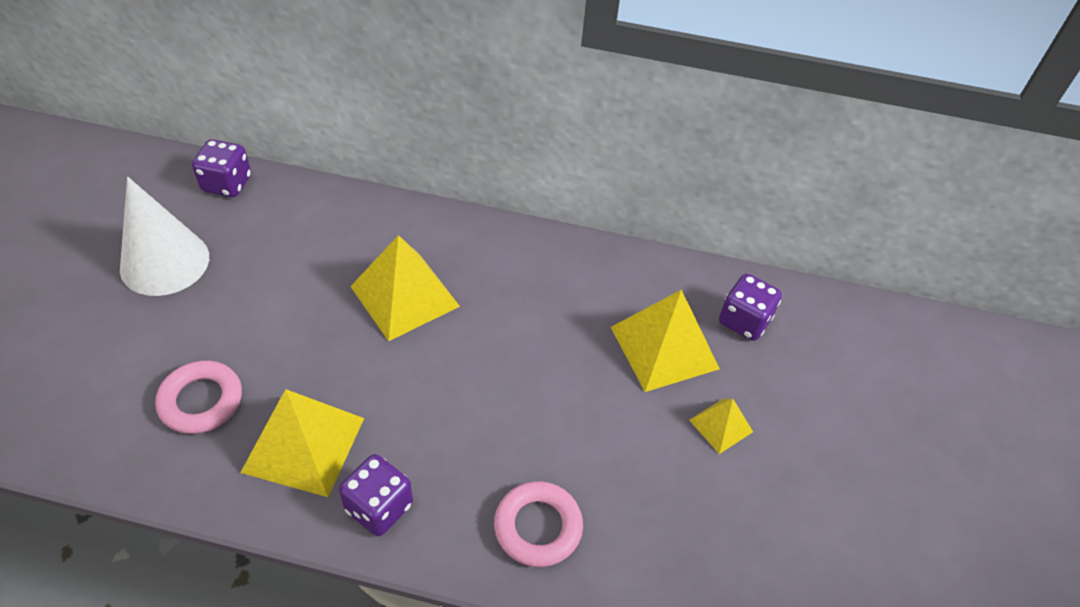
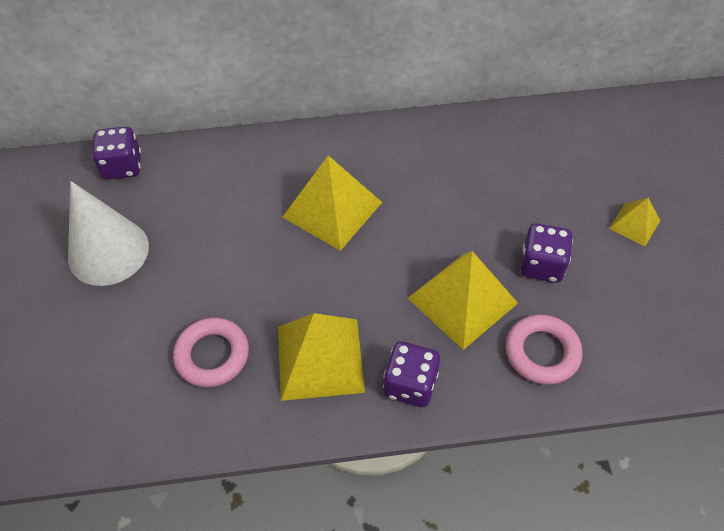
camera: 15 degrees left, 5 degrees up
yellow pyramid [611,290,720,392] -> yellow pyramid moved to [408,251,518,350]
purple dice [719,274,782,341] -> purple dice moved to [520,223,573,283]

